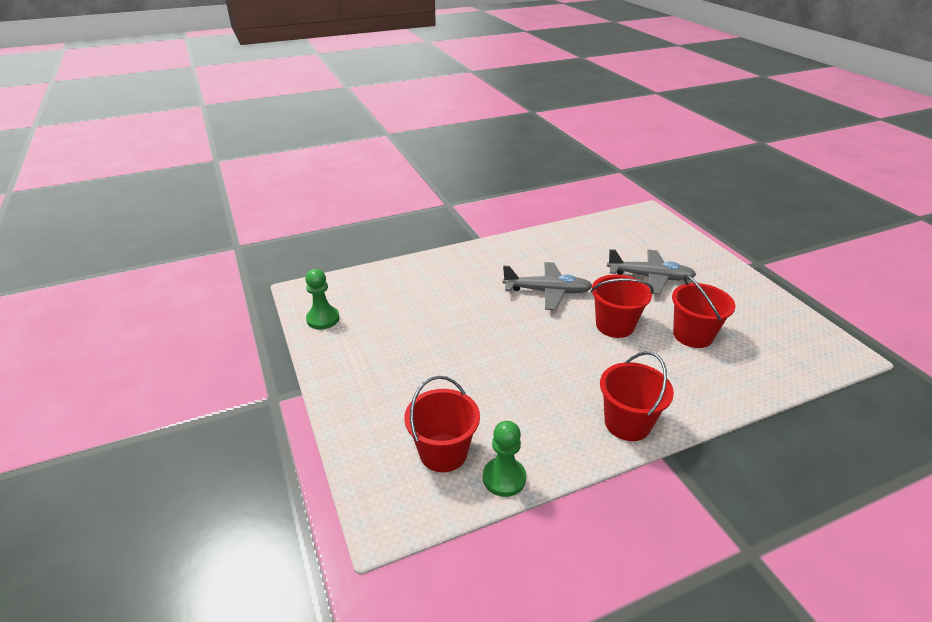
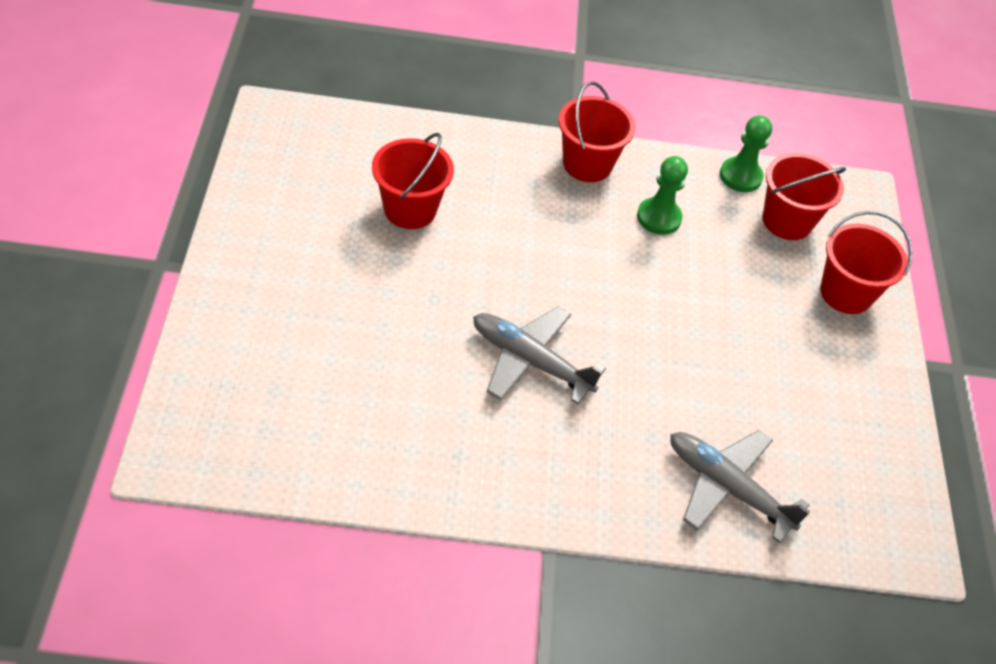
camera: 160 degrees left, 15 degrees up
green pawn [305,269,340,330] -> green pawn moved to [637,156,688,235]
red bucket [591,274,654,338] -> red bucket moved to [820,211,912,314]
grey plane [607,249,696,294] -> grey plane moved to [670,430,810,544]

